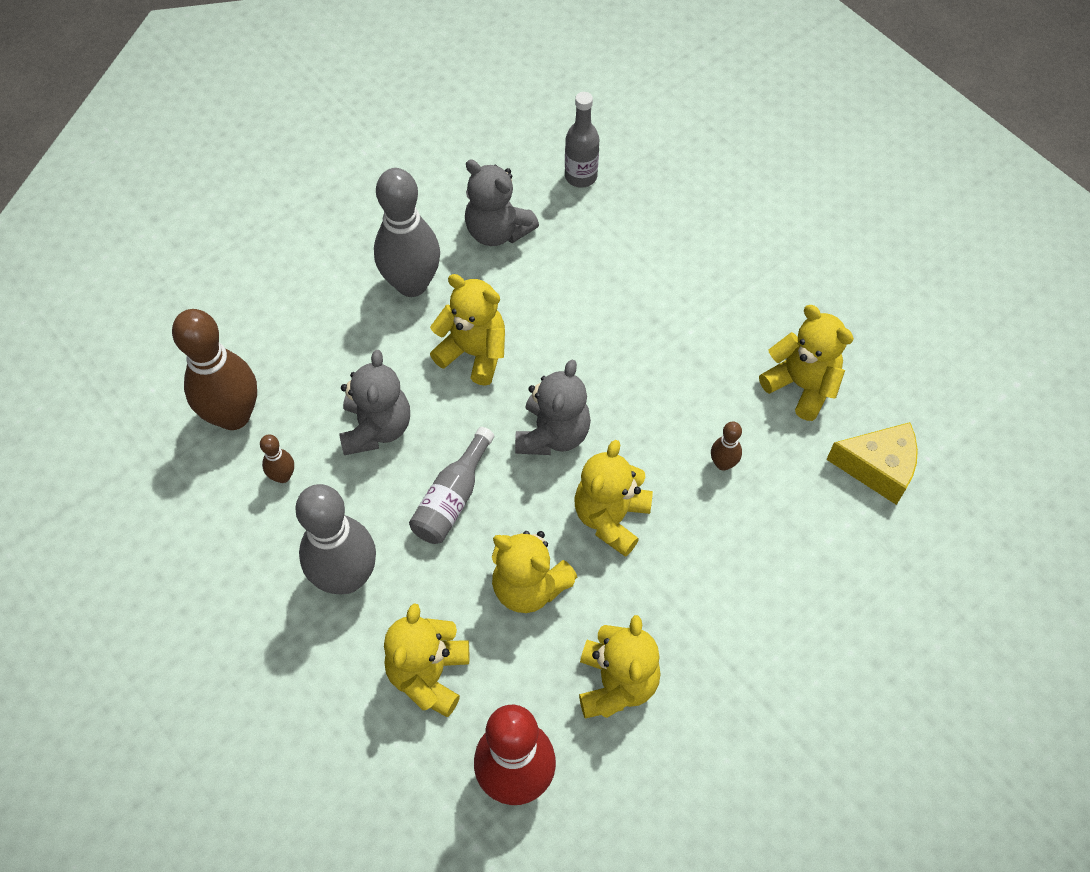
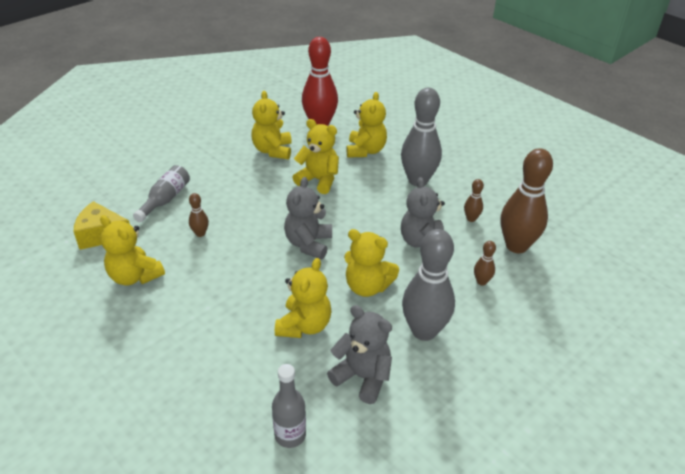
camera: 175 degrees right, 20 degrees down
grey bottle [409,427,494,544] -> grey bottle moved to [133,165,190,222]
yellow teddy bear [574,440,653,557] -> yellow teddy bear moved to [275,258,331,338]
none -> brown bowling pin [474,241,496,286]

